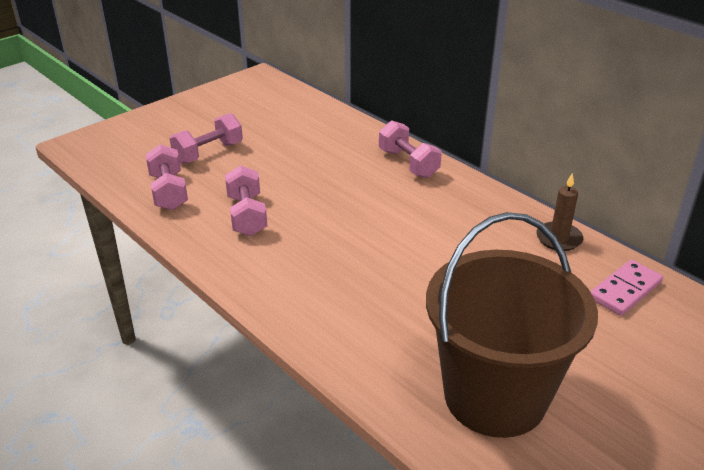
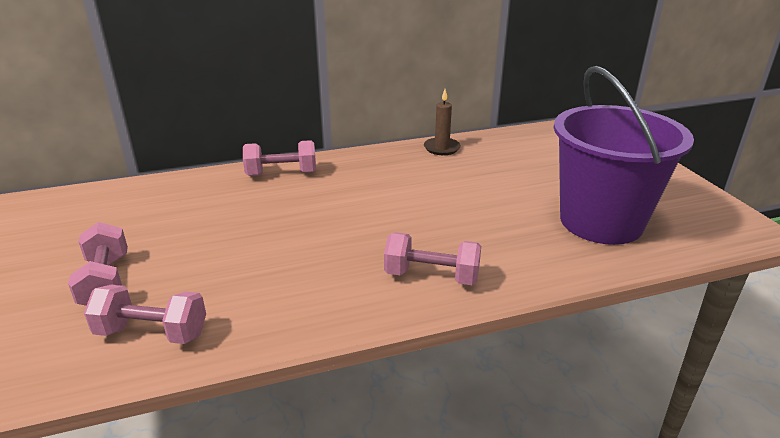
camera: 65 degrees left, 5 degrees down
pink dumbbell [225,165,267,236] -> pink dumbbell moved to [384,232,481,285]
brown bucket [426,212,598,438] -> purple bucket [554,66,694,245]
pink domino [590,260,663,316] -> none

